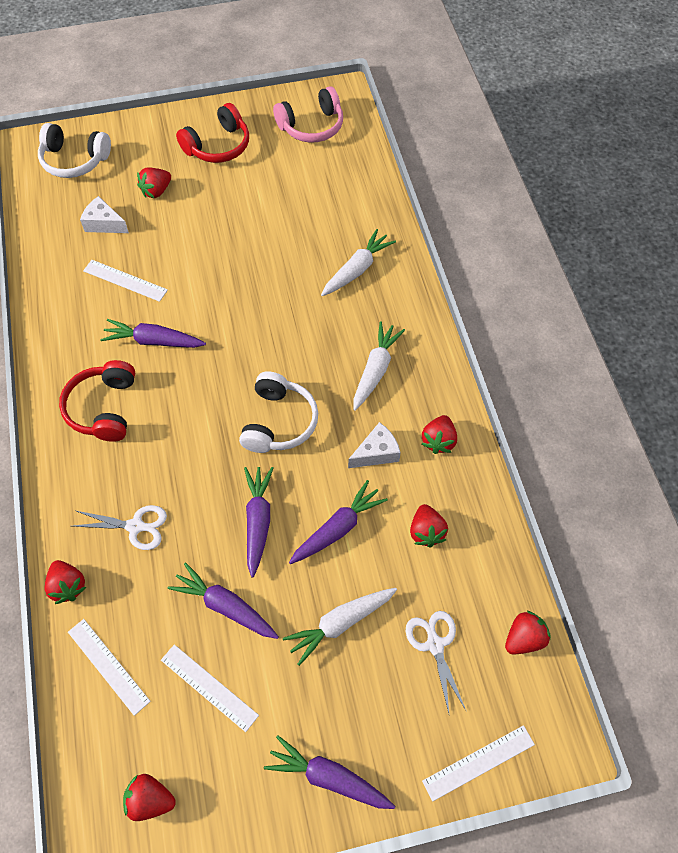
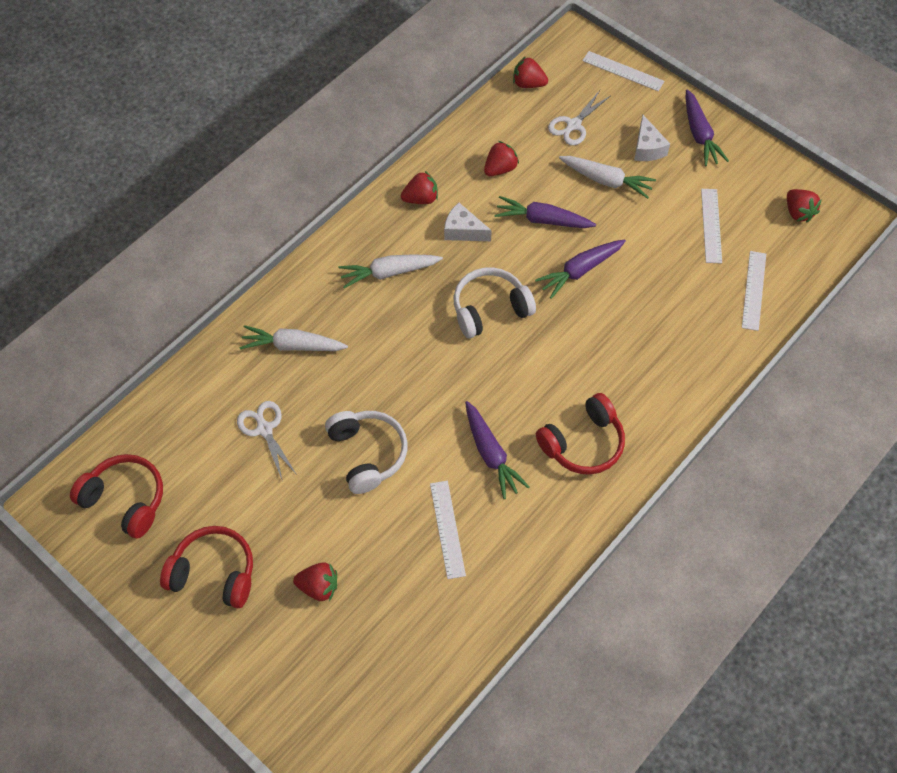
camera: 125 degrees left, 0 degrees up
white headphones [38,123,111,178] -> white headphones moved to [325,411,408,494]
red strawberry [45,560,87,604] -> none
white scissors [74,505,167,550] -> white scissors moved to [237,401,297,482]
white cheese [80,196,129,233] -> white cheese moved to [634,115,670,161]
purple carrot [168,563,279,639] -> none
pink headphones [273,86,343,143] -> red headphones [70,454,163,539]

